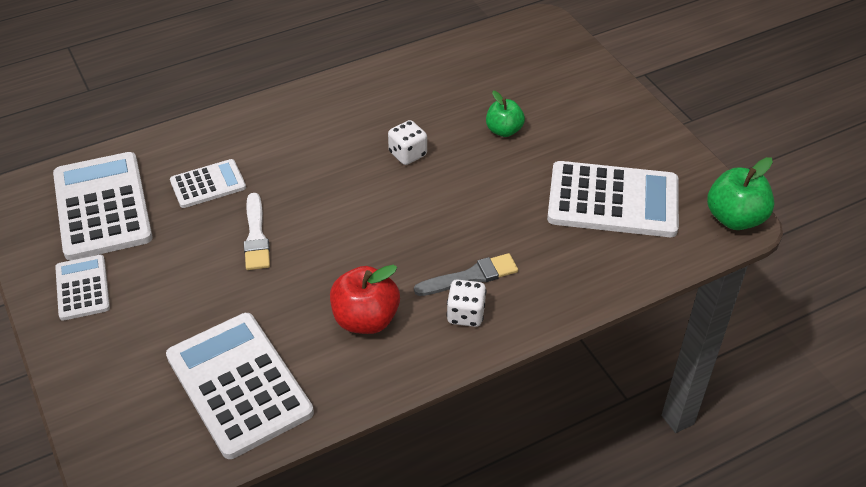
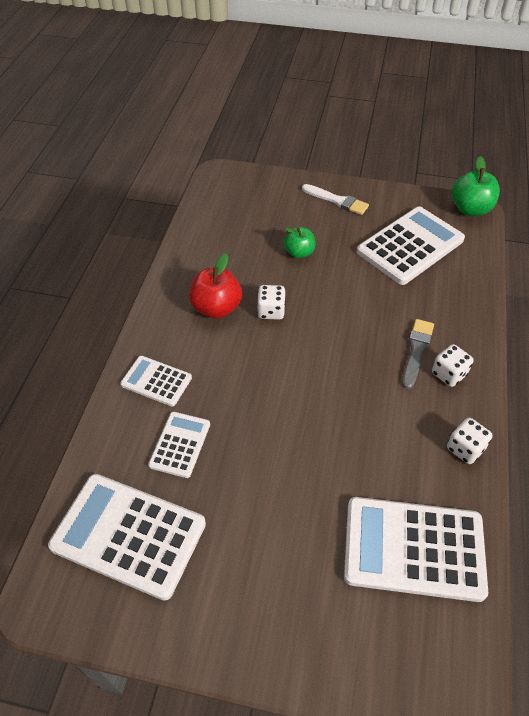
camera: 50 degrees left, 5 degrees up
white calculator [55,255,110,321] -> white calculator moved to [120,356,192,406]
white brush [244,193,270,270] -> white brush moved to [302,184,369,215]
red apple [330,265,400,334] -> red apple moved to [189,253,242,319]
none -> white dice [447,418,493,464]

